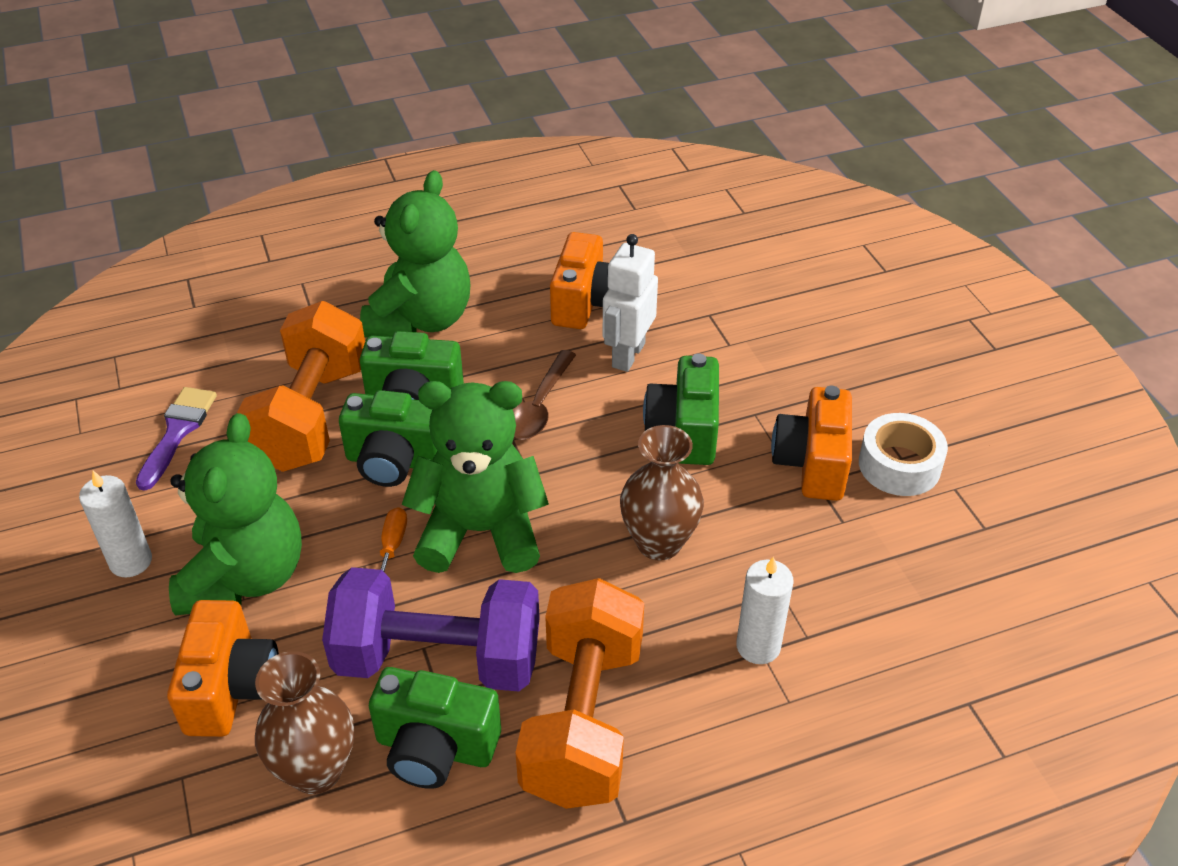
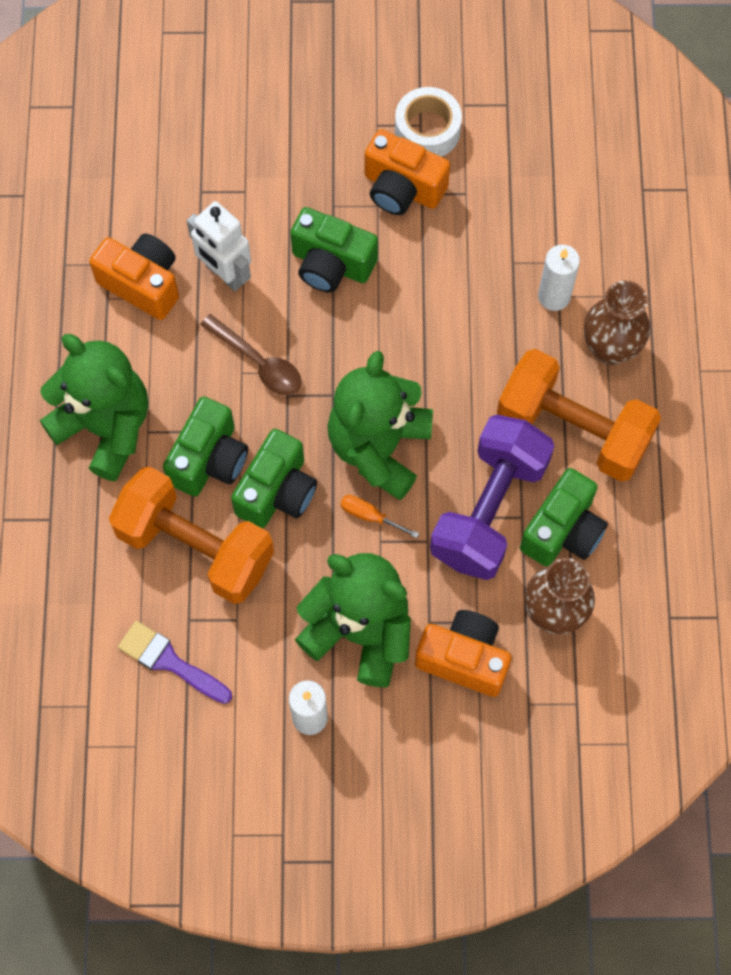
camera: 70 degrees left, 25 degrees up
brown vase [620,425,704,561] -> brown vase moved to [584,280,650,365]

